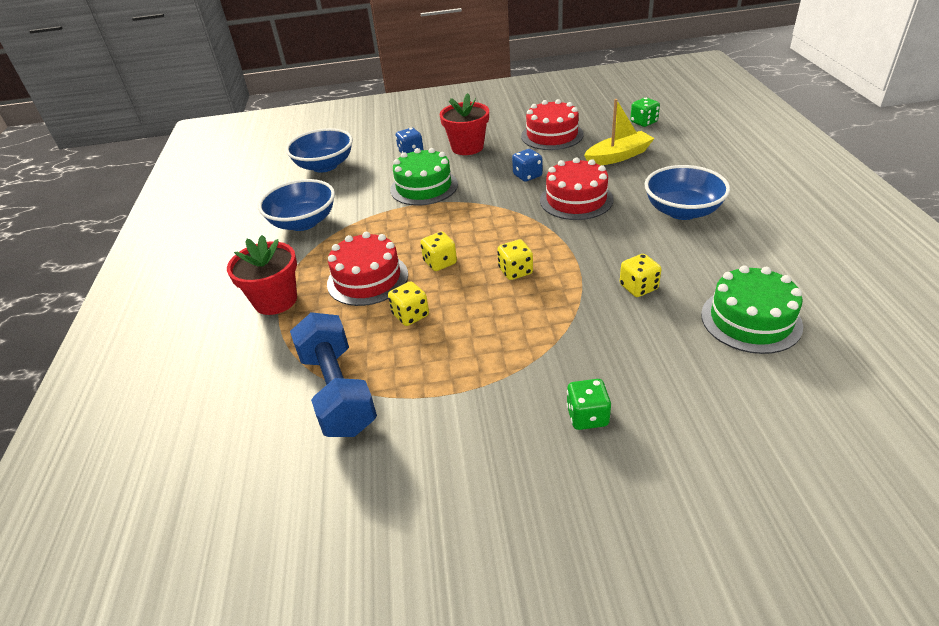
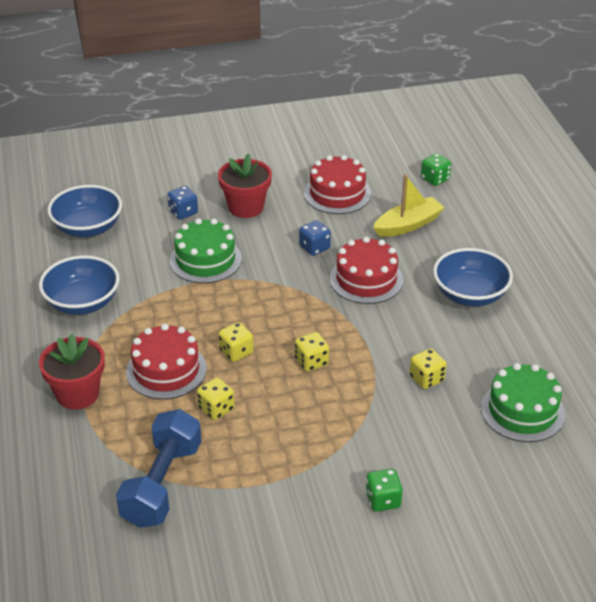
camera: 10 degrees left, 0 degrees up
blue dumbbell [290,312,377,437] -> blue dumbbell turned 45 degrees clockwise [116,409,202,528]

